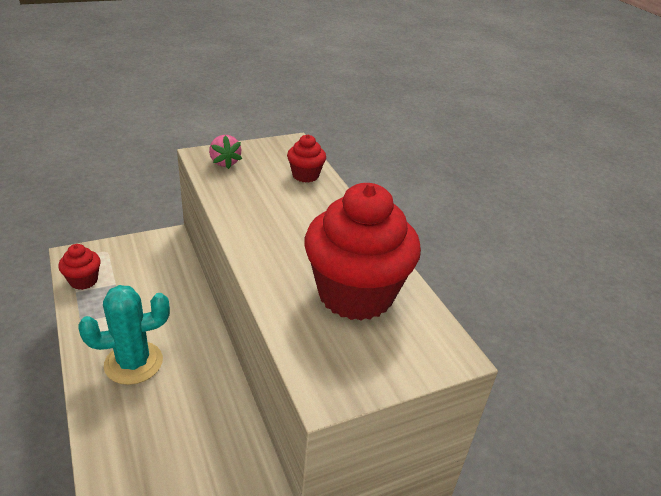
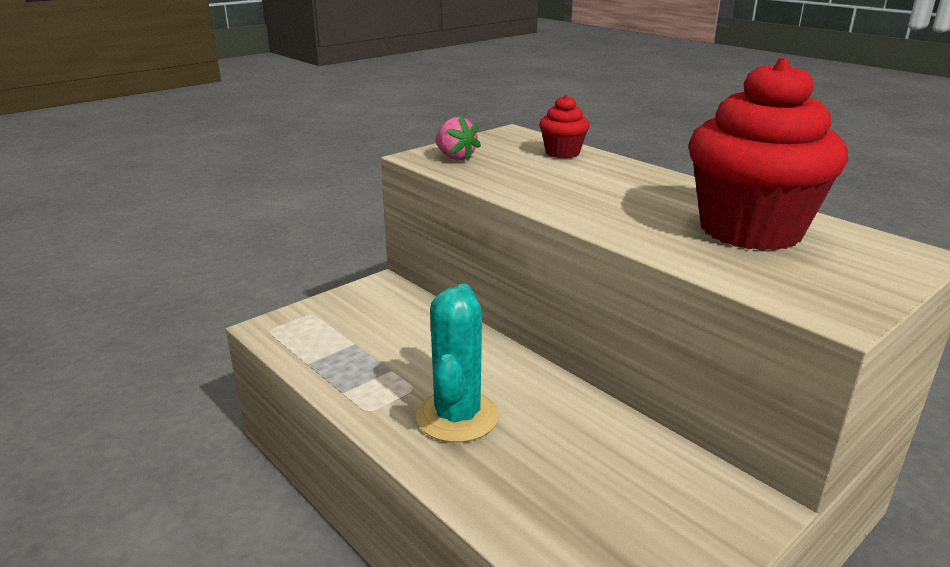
camera: 15 degrees left, 10 degrees down
red cupcake [58,244,101,290] -> none
turquoise cactus [78,285,170,385] -> turquoise cactus turned 45 degrees counterclockwise [416,284,499,443]

